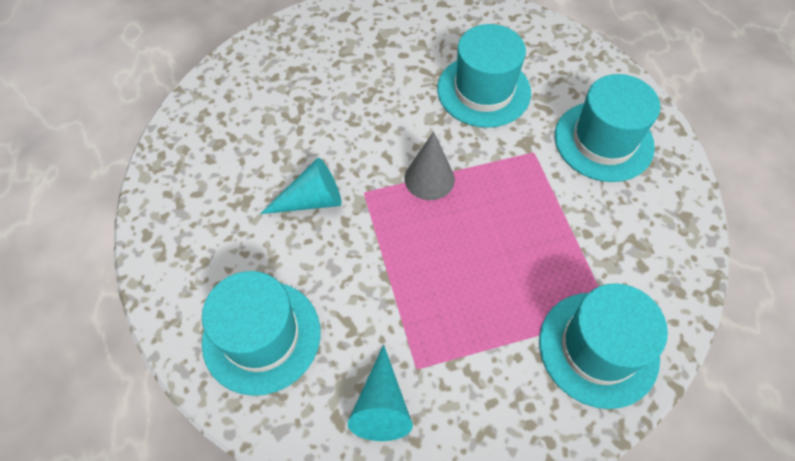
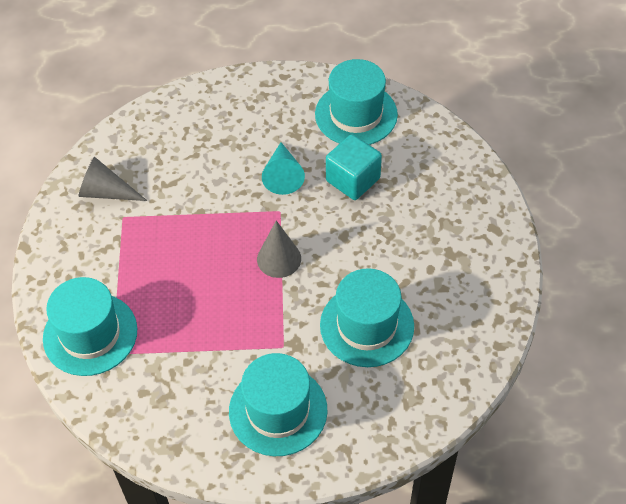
camera: 105 degrees right, 5 degrees down
turquoise hat [202,271,320,396] -> turquoise hat moved to [315,59,398,145]
turquoise cone [348,344,413,441] -> grey cone [79,157,148,201]
none -> turquoise cube [326,134,382,200]

